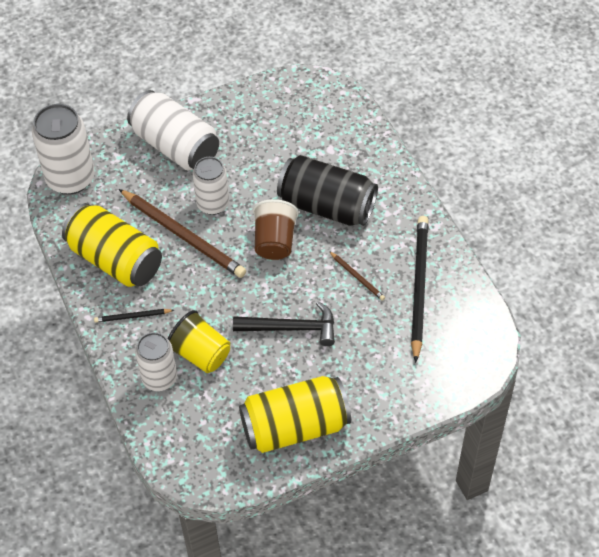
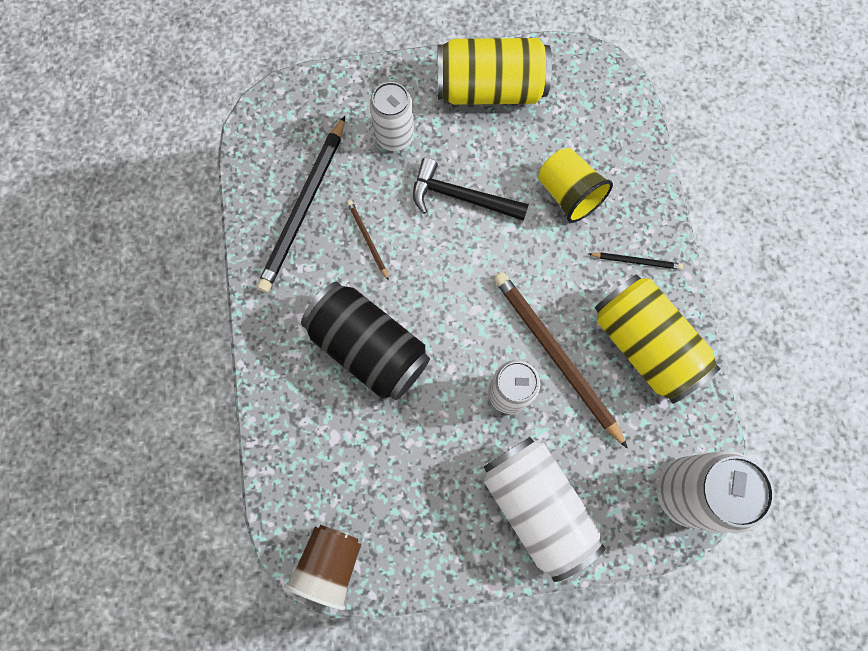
camera: 165 degrees left, 20 degrees up
white can [135,332,177,391] -> white can moved to [370,82,414,151]
brown cup [253,199,299,260] -> brown cup moved to [284,525,361,610]

